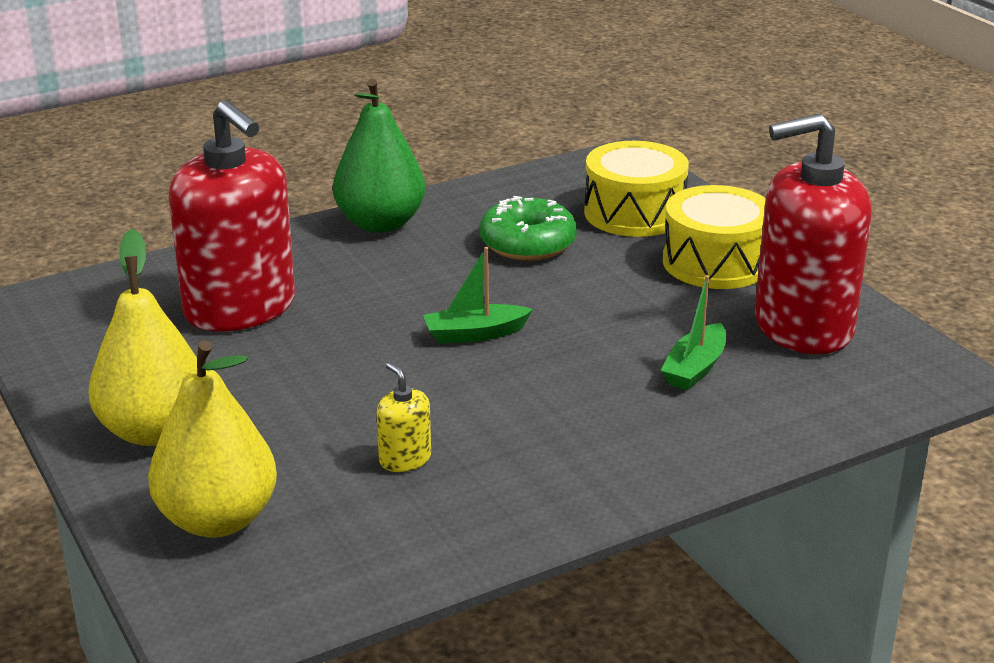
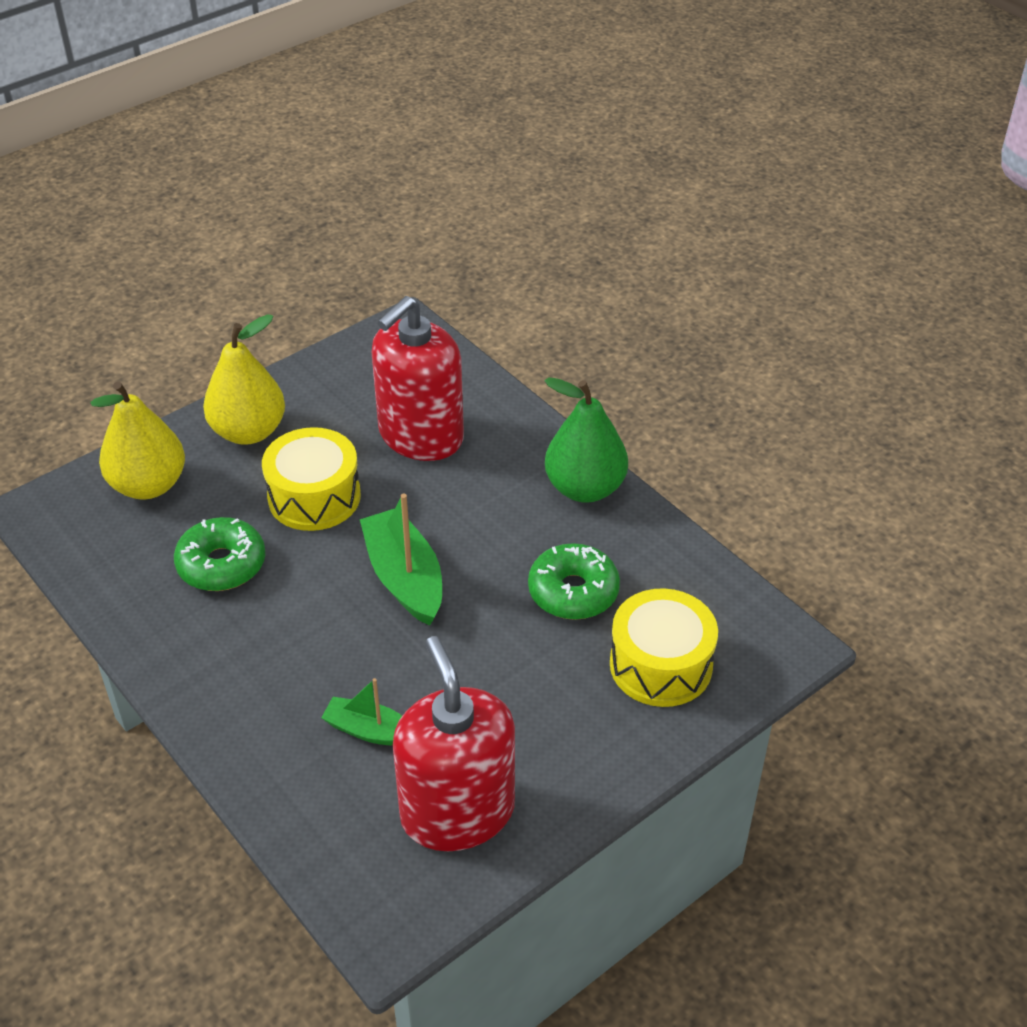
camera: 80 degrees right, 15 degrees up
yellow soap dispenser [376,362,431,472] -> green donut [174,517,265,591]
green boat [423,247,533,344] -> green boat [360,494,442,626], size x1.64
yellow drum [663,185,766,289] -> yellow drum moved to [262,427,361,531]

